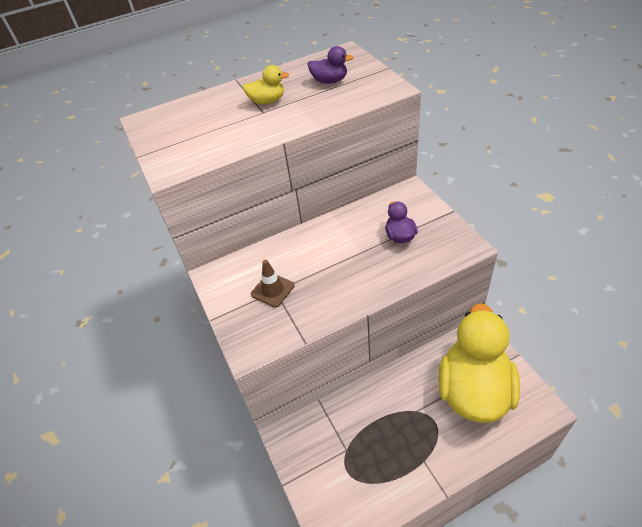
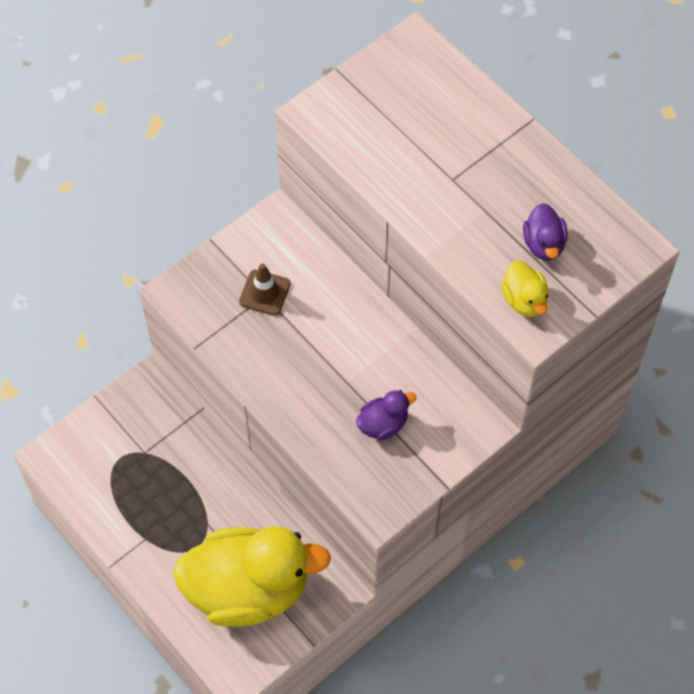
camera: 70 degrees right, 15 degrees up
yellow duck [242,65,290,105] -> yellow duck moved to [501,260,549,317]

